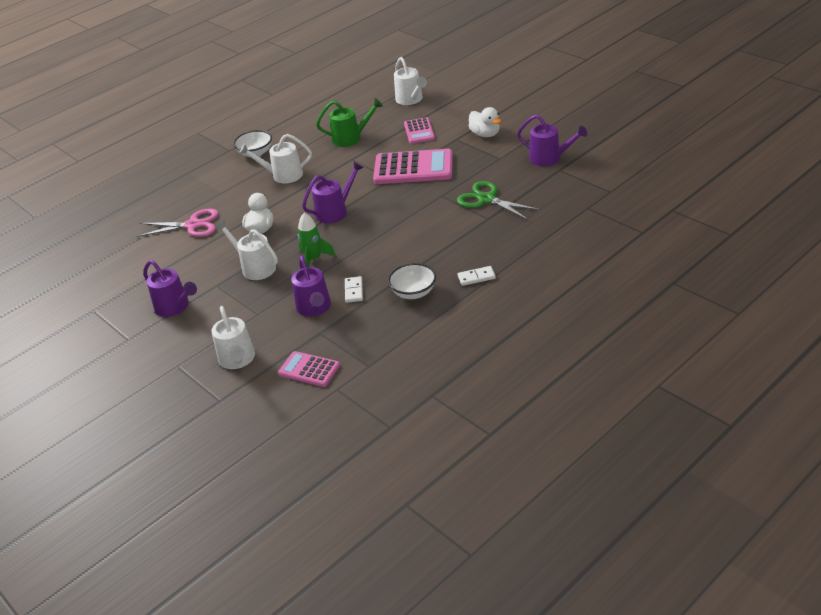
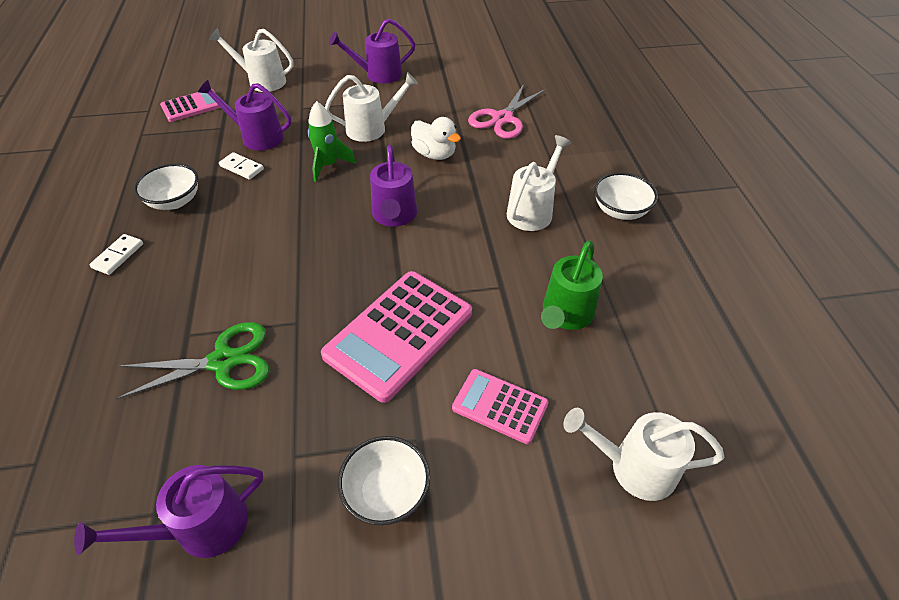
camera: 120 degrees right, 10 degrees up
white duck [469,107,501,137] -> white bowl [337,436,430,525]

